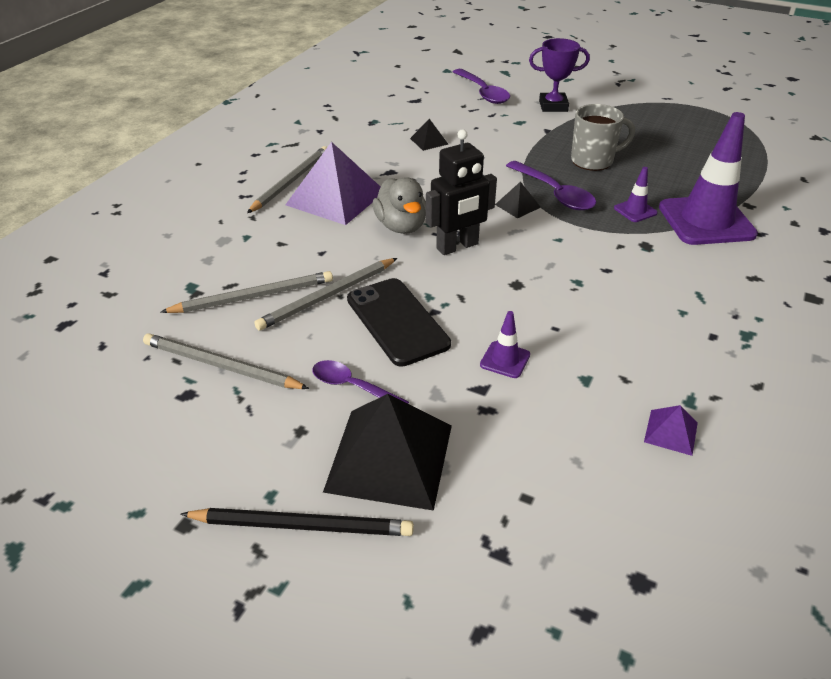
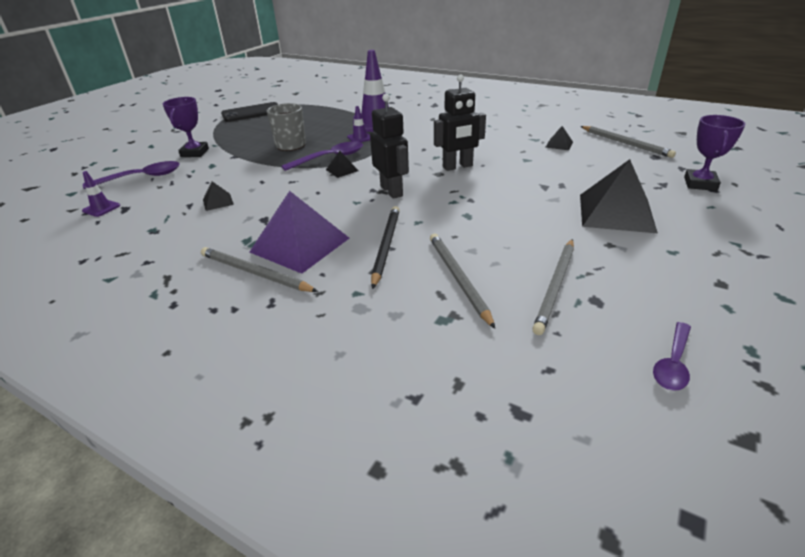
camera: 85 degrees left, 5 degrees down
black pencil [181,508,414,536] -> black pencil moved to [371,206,400,289]
grey pencil [254,258,397,331] -> grey pencil moved to [581,126,676,158]
purple spoon [312,360,409,404] -> purple spoon moved to [653,322,691,391]
black phone [347,278,451,367] -> black phone moved to [221,102,278,122]
grey duck [373,177,426,234] -> none
purple traffic cone [480,311,530,378] -> purple traffic cone moved to [82,171,120,217]
purple pyramid [644,405,698,456] -> black pyramid [546,126,573,150]
none -> black robot [434,74,486,171]
none -> purple trophy [684,115,746,191]

